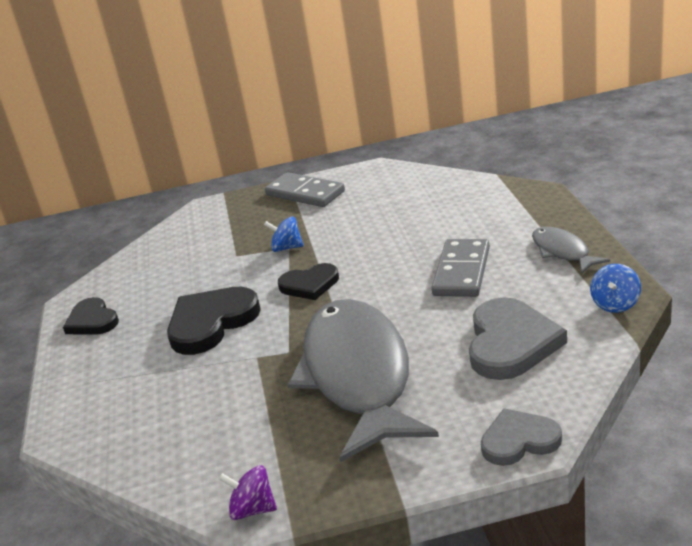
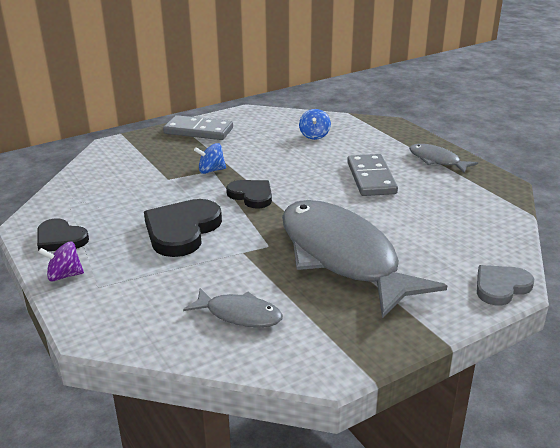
camera: 25 degrees left, 0 degrees up
purple spinning top [219,465,277,520] -> purple spinning top moved to [38,242,84,281]
black heart [278,263,339,300] -> black heart turned 105 degrees counterclockwise [226,180,272,209]
grey heart [469,297,567,380] -> none
blue spinning top [590,264,641,313] -> blue spinning top moved to [299,109,331,140]
none -> grey fish [183,288,283,328]

